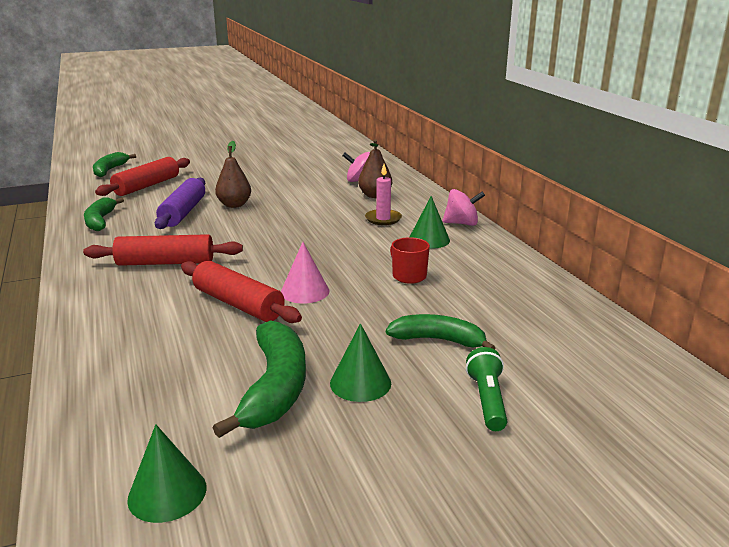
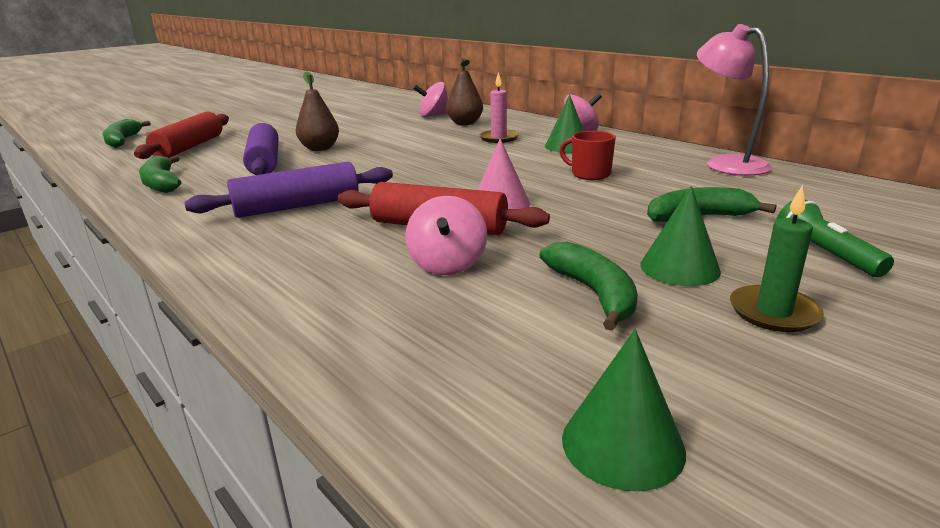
camera: 20 degrees left, 0 degrees up
red rolling pin [83,234,243,266] -> purple rolling pin [184,162,393,218]
green banana [213,320,306,438] -> green banana [539,241,638,331], size x0.67
none -> pink spinning top [405,196,487,275]
none -> pink lamp [697,24,772,176]
none -> green candle [730,185,824,332]

